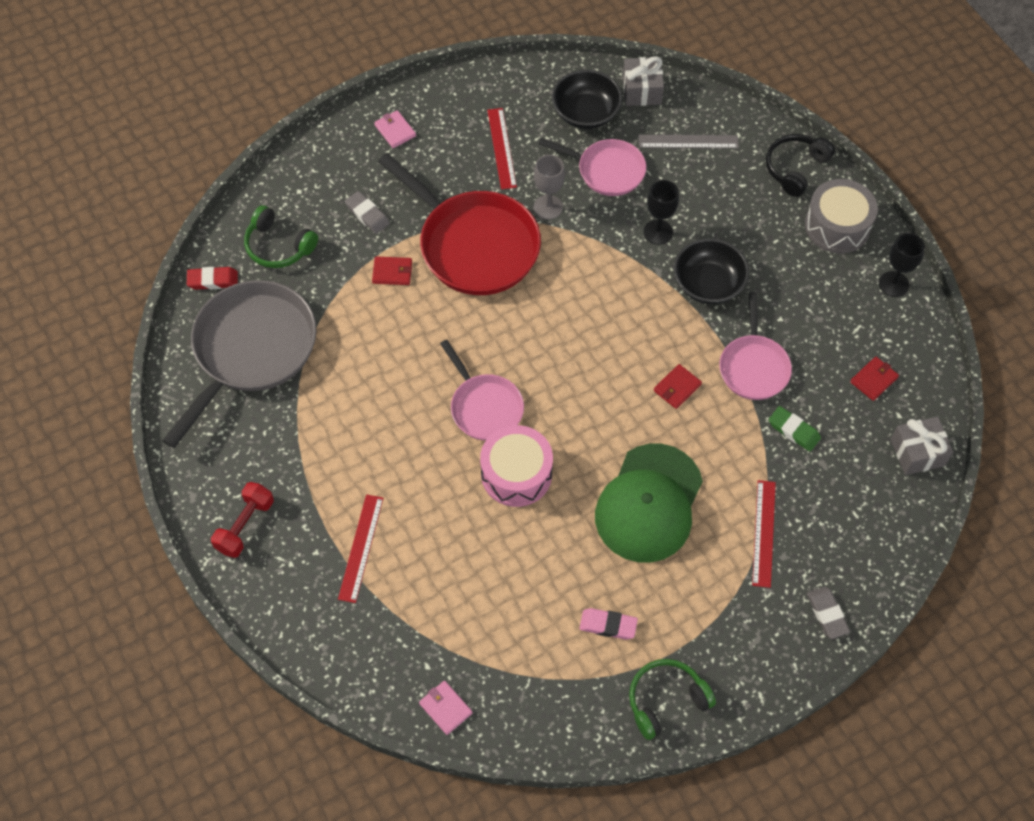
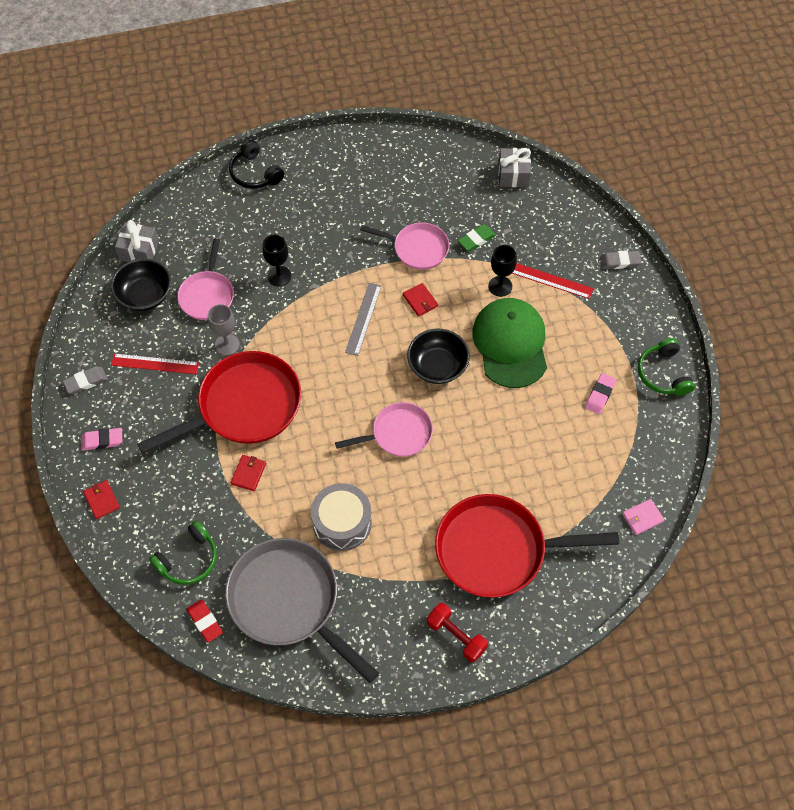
camera: 75 degrees left, 0 degrees up
red eraser [187,267,238,290] -> red eraser turned 45 degrees counterclockwise [186,599,223,642]
red ruler [338,494,383,603] -> red pan [435,494,619,598]
grey eraser [345,191,390,234] -> grey eraser moved to [63,366,108,394]
pink wallet [374,110,416,148] -> pink eraser [81,428,122,451]
pink drum [480,425,553,507] -> none
pink pan [539,138,646,196] -> pink pan turned 150 degrees clockwise [177,238,234,320]
green cap [595,444,703,563] -> green cap turned 135 degrees counterclockwise [472,298,547,388]
grey ruler [638,135,739,148] -> grey ruler moved to [345,283,381,356]
black bowl [674,238,749,304] -> black bowl moved to [407,328,470,384]
grey drum [805,179,878,253] -> grey drum moved to [311,483,372,551]
red wallet [850,357,899,401] -> red wallet moved to [83,480,120,519]
black goblet [879,233,925,297] -> black goblet moved to [488,245,517,297]

